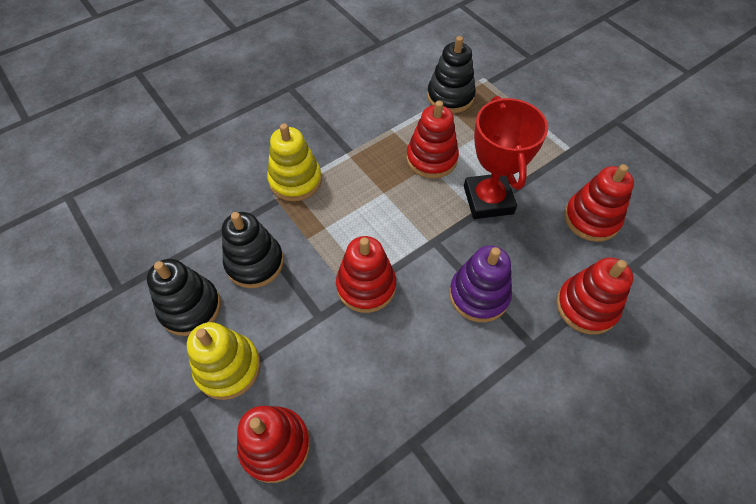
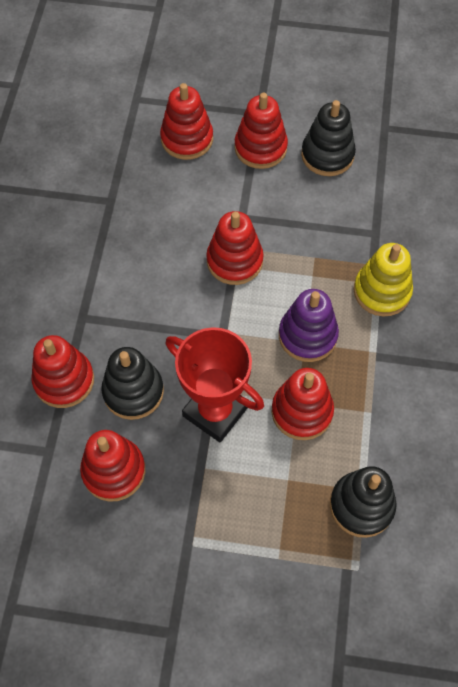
camera: 135 degrees right, 5 degrees up
yellow stacking toy [187,322,260,400] -> red stacking toy [234,93,288,169]
black stacking toy [222,212,284,288] -> black stacking toy moved to [101,347,164,420]
purple stacking toy [449,245,512,322] -> purple stacking toy moved to [279,289,339,362]

